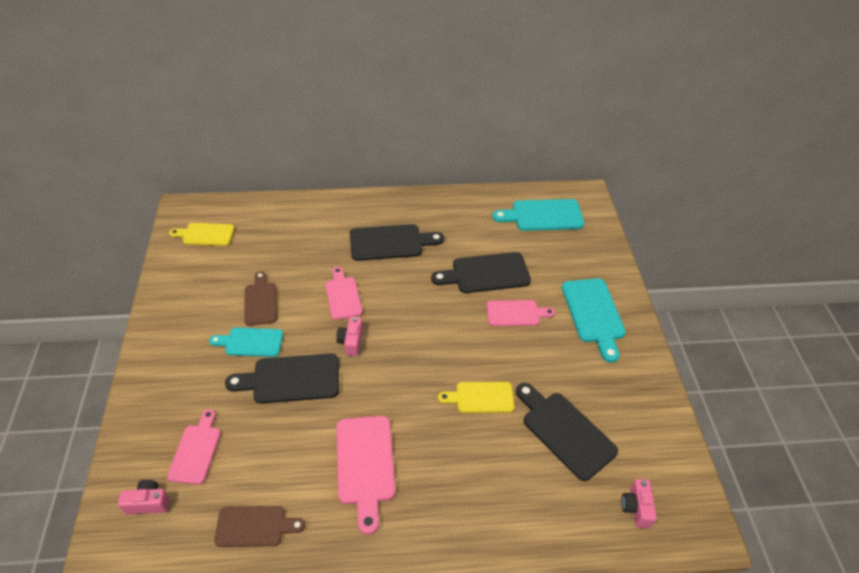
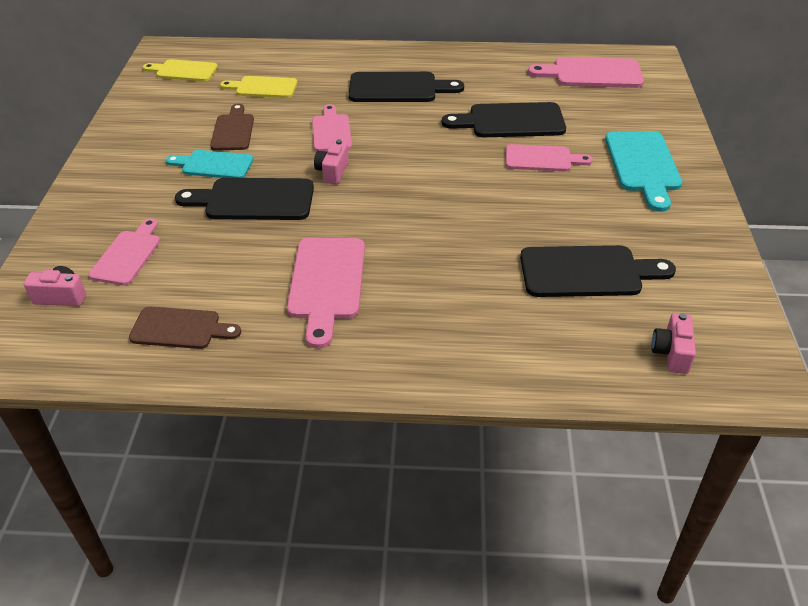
camera: 10 degrees right, 5 degrees down
yellow cutting board [438,382,515,413] -> yellow cutting board moved to [220,76,297,98]
turquoise cutting board [492,199,585,231] -> pink cutting board [528,57,644,88]
black cutting board [516,383,618,481] -> black cutting board turned 120 degrees clockwise [520,245,676,297]

